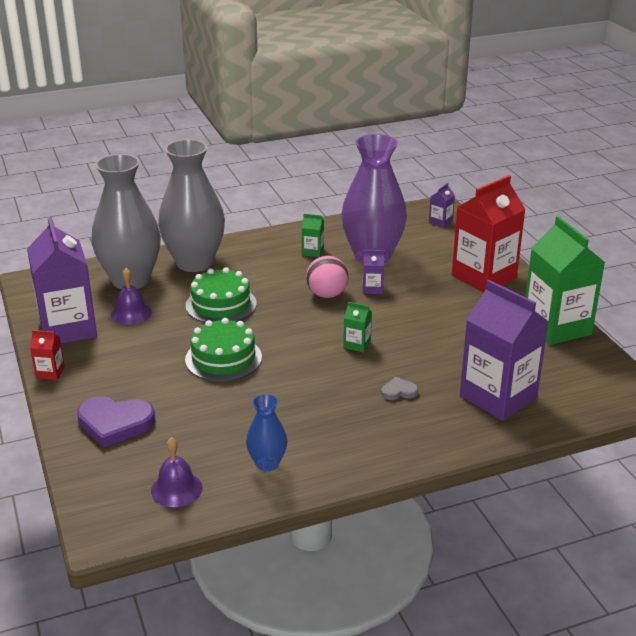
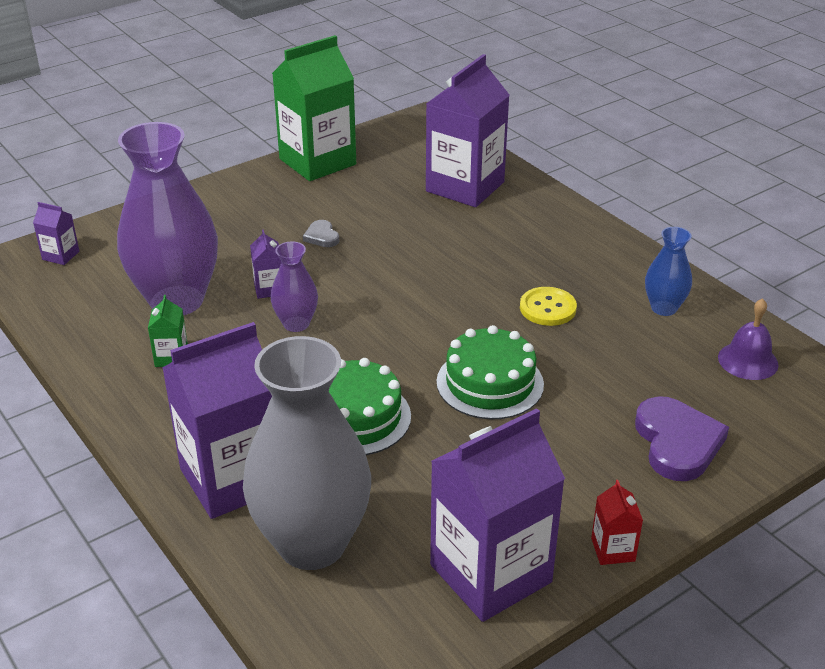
camera: 105 degrees left, 5 degrees up
purple bell [111,268,152,325] -> none
grey vase [158,139,225,272] -> purple carton [162,322,272,519]
pink ball [306,256,349,298] -> purple vase [271,241,318,332]
green carton [344,302,372,353] -> none
grey heart [381,377,418,400] -> grey heart moved to [303,220,339,247]
red carton [452,175,526,293] -> none
none -> yellow button [520,287,577,326]

